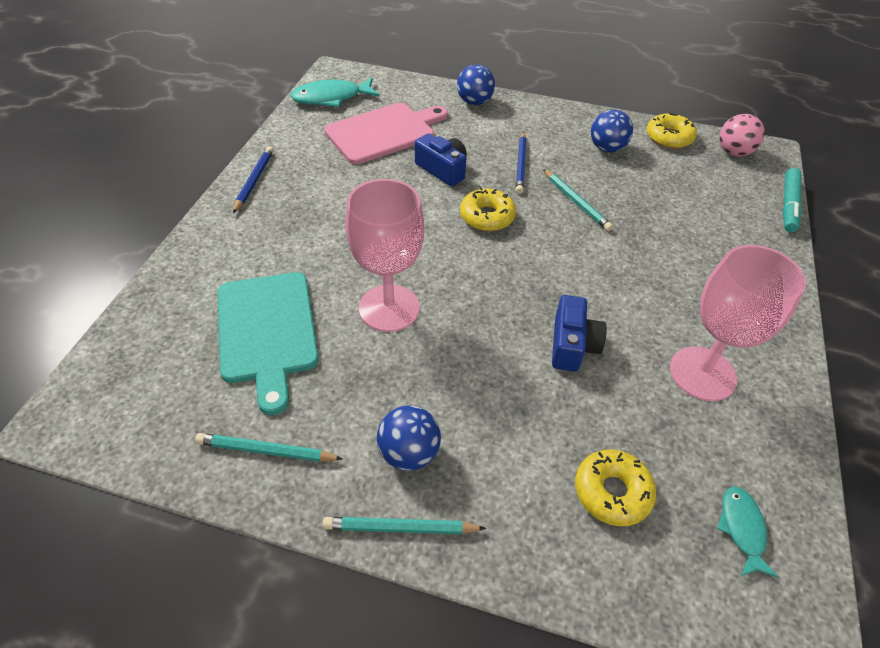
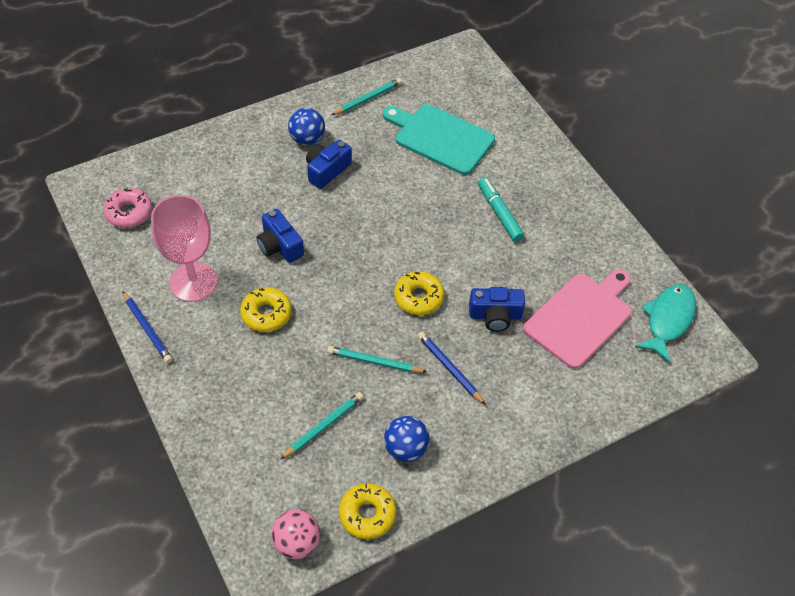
camera: 135 degrees right, 5 degrees up
blue pencil [233,146,274,213] -> blue pencil moved to [123,291,172,363]
turquoise pencil [323,517,486,534] -> turquoise pencil moved to [280,392,363,460]
pink cutting board [324,103,448,164] -> pink cutting board turned 150 degrees counterclockwise [523,269,632,369]
pink goblet [345,179,424,332] -> none
blue ball [457,65,495,105] -> none
yellow donut [575,449,656,526] -> yellow donut moved to [240,287,292,332]
turquoise fish [717,486,779,578] -> pink donut [103,188,152,228]
turquoise marker [783,168,802,232] -> turquoise marker moved to [478,177,524,242]
none -> blue camera [306,140,352,189]

